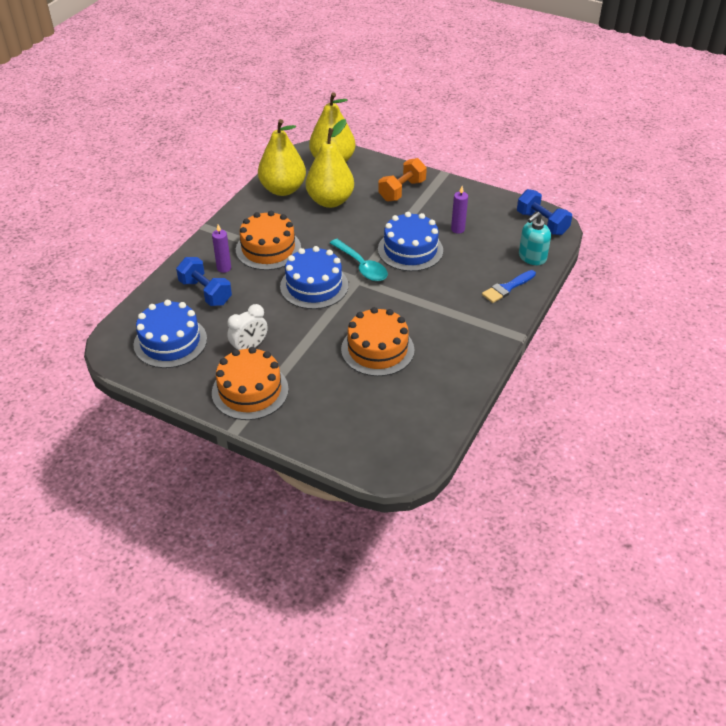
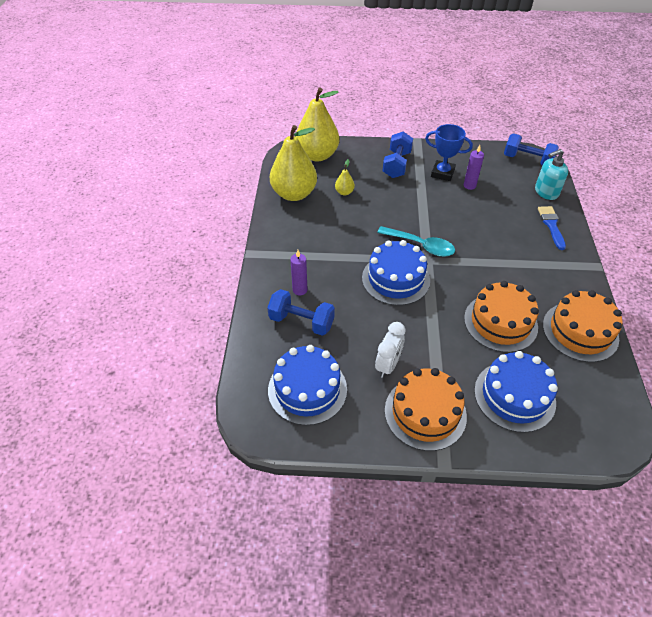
camera: 25 degrees left, 5 degrees up
orange cake [236,211,301,270] -> orange cake moved to [543,290,622,362]
yellow pear [306,119,354,208] -> yellow pear [335,159,355,195], size x0.42
orange dumbbell [378,158,427,202] -> blue dumbbell [383,131,413,178]
blue cake [378,212,443,271] -> blue cake moved to [474,351,558,433]
blue brush [482,270,536,303] -> blue brush turned 150 degrees clockwise [538,206,566,250]
turquoise soap dispenser [519,212,551,265] -> turquoise soap dispenser turned 45 degrees clockwise [535,149,568,200]
none -> blue trophy [425,124,473,181]

